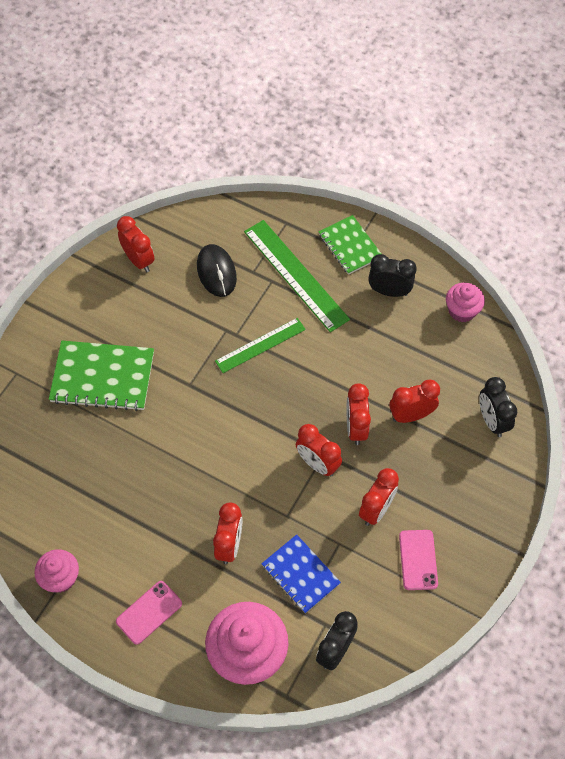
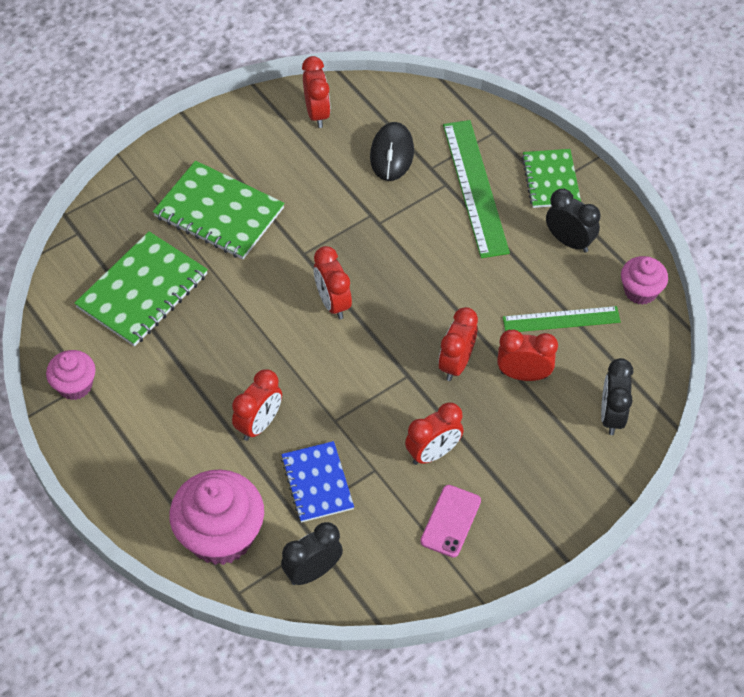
camera: 25 degrees right, 5 degrees down
pink phone [116,581,182,645] -> none
green ruler [215,318,306,373] -> green ruler moved to [503,306,621,332]
red clock [296,424,342,476] -> red clock moved to [314,246,352,319]
none -> green notebook [74,231,208,347]

